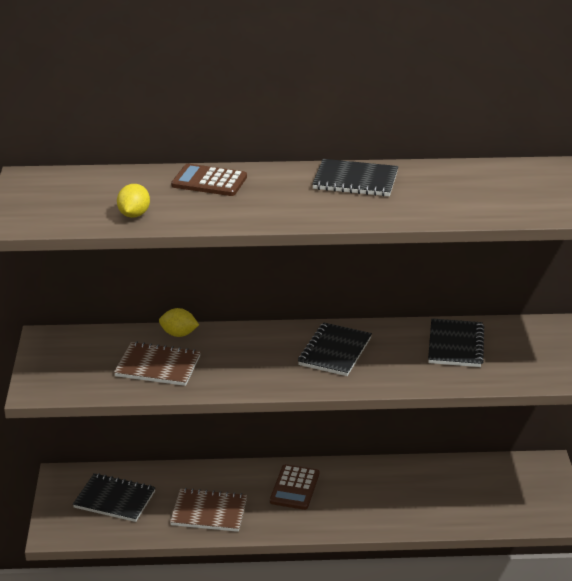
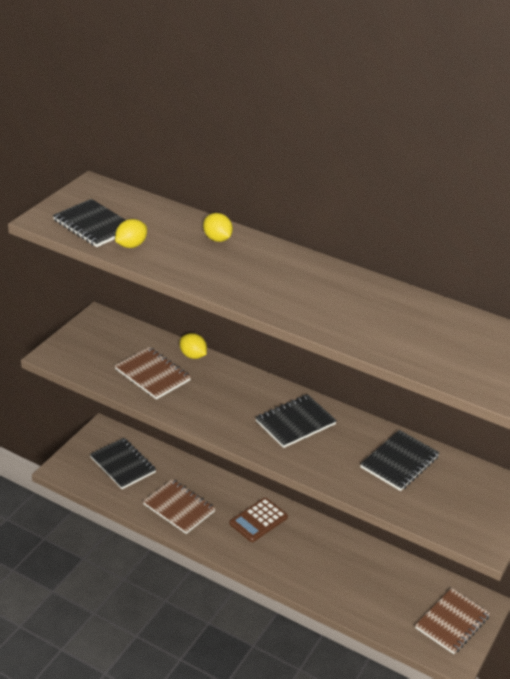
camera: 30 degrees right, 5 degrees up
brown calculator [171,164,247,196] -> yellow lemon [203,213,233,242]
black notebook [312,159,398,197] -> black notebook moved to [53,199,125,247]
none -> brown notebook [415,588,490,654]

